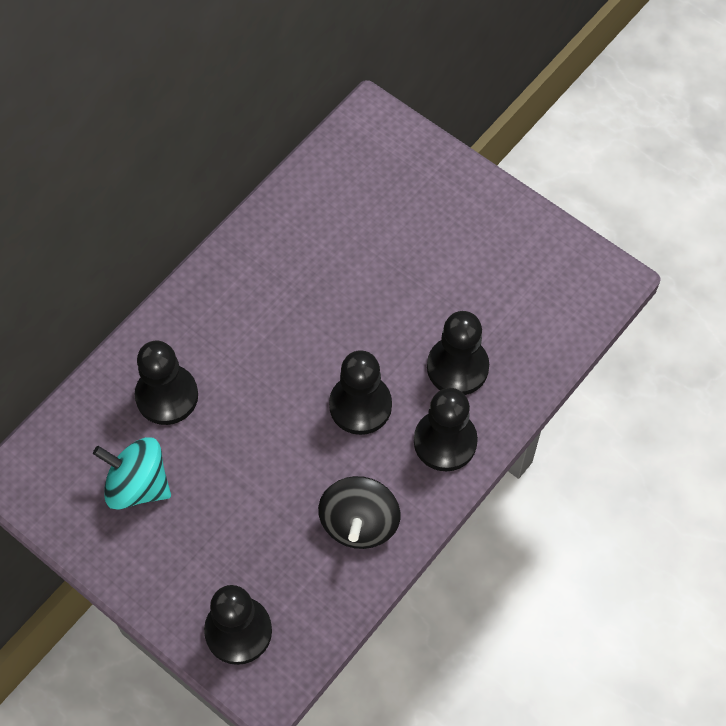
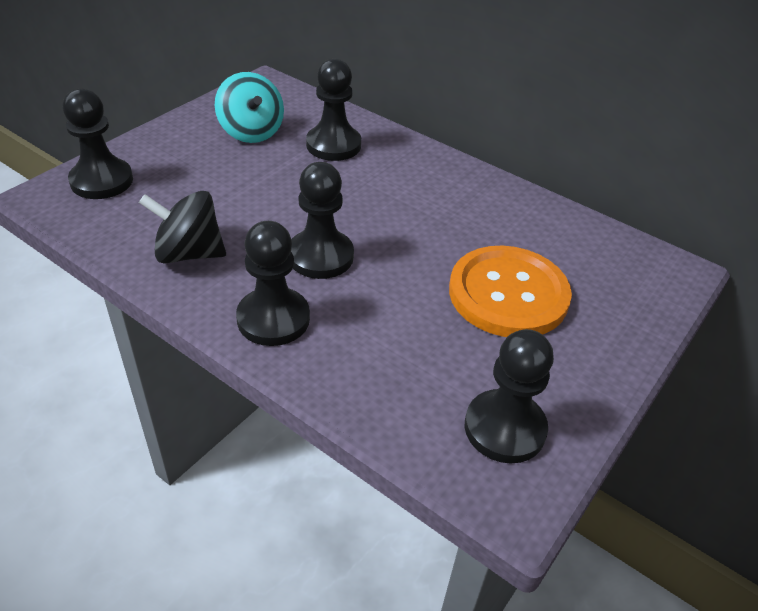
camera: 85 degrees right, 20 degrees down
turquoise spinning top [93,437,171,510] -> turquoise spinning top turned 135 degrees clockwise [215,72,284,143]
black pawn [427,311,489,395] -> black pawn moved to [465,329,554,463]
none -> orange button [449,246,572,337]

